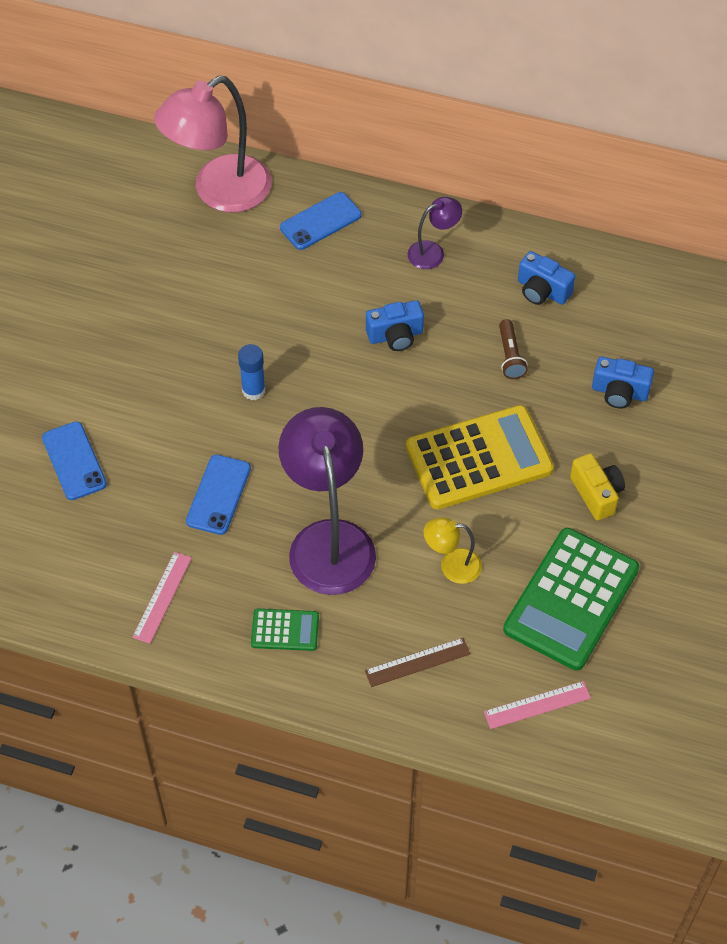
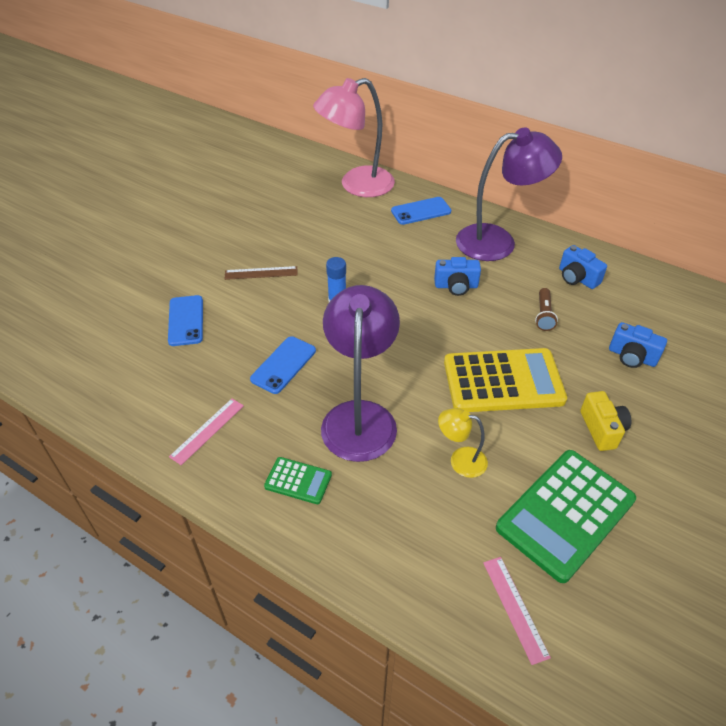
camera: 15 degrees right, 10 degrees down
brown ruler [365,638,470,687] -> brown ruler moved to [225,266,298,280]
purple lamp [408,197,462,269] -> purple lamp [456,127,562,261], size x2.14
pink ruler [484,681,591,729] -> pink ruler turned 75 degrees clockwise [483,557,551,665]

